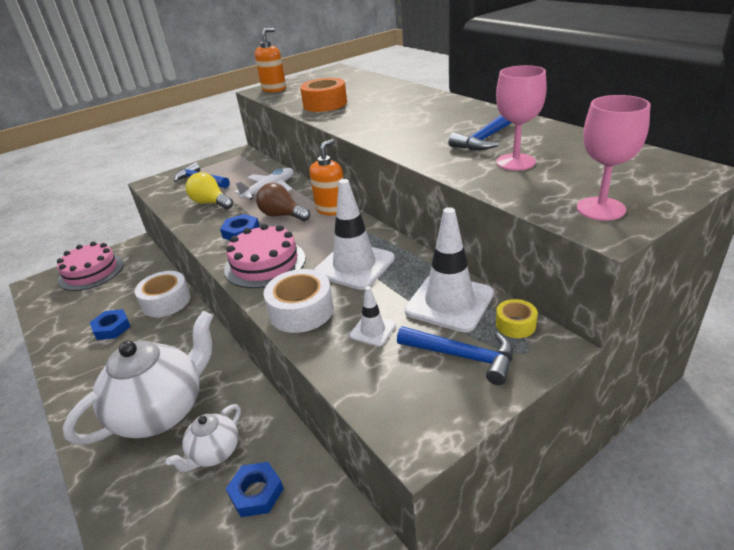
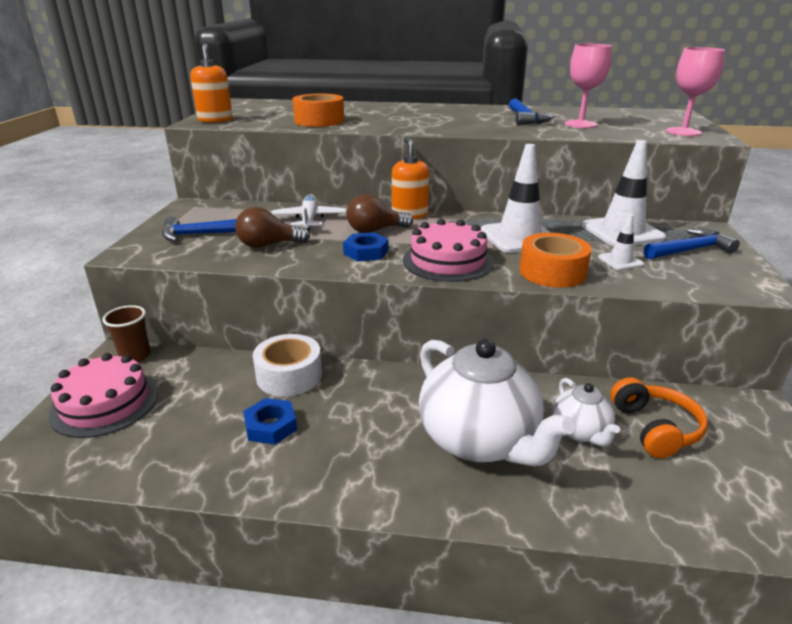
camera: 50 degrees left, 5 degrees down
white teapot [63,311,213,445] -> white teapot turned 150 degrees clockwise [419,339,576,466]
yellow light bulb [186,172,233,209] -> brown light bulb [235,207,310,248]
blue nut [226,462,284,517] -> orange headphones [610,377,708,458]
white tape [264,269,334,333] -> orange tape [519,233,591,288]
yellow tape [496,299,538,338] -> none
none -> brown cup [102,305,151,362]

